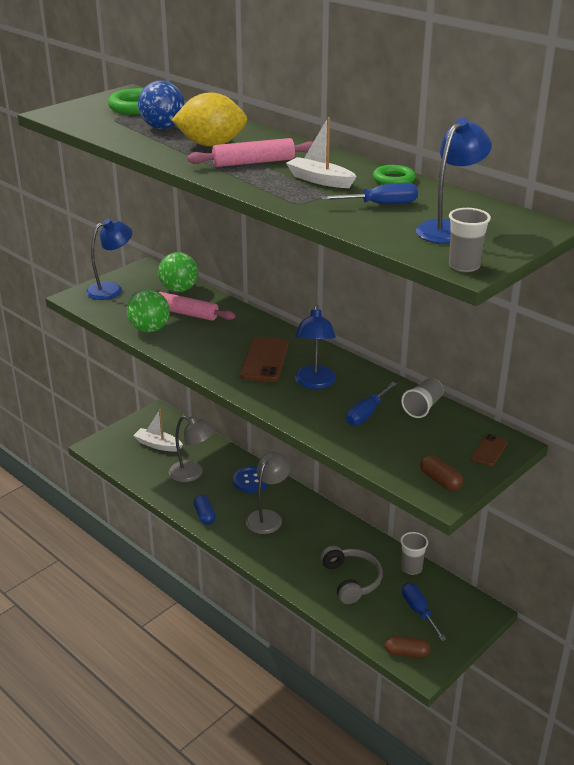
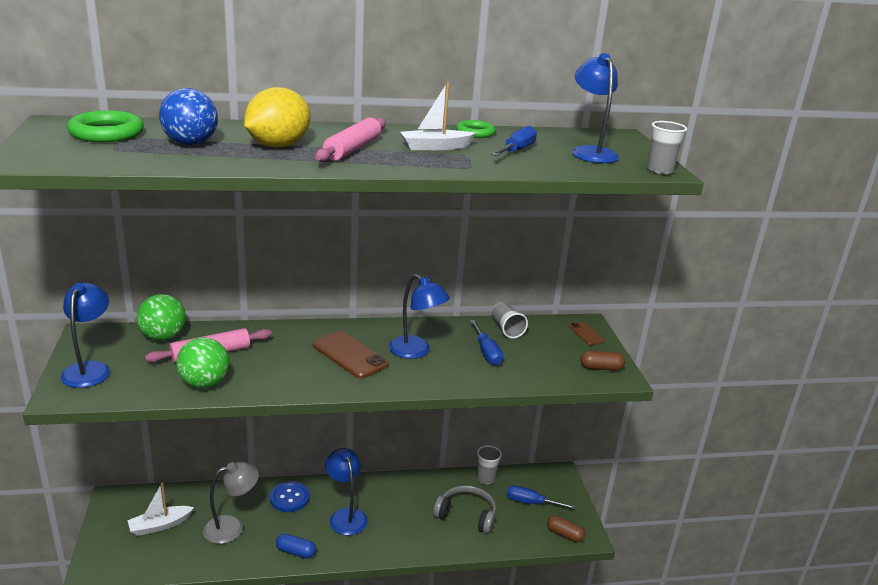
camera: 55 degrees left, 5 degrees down
grey lamp [246,452,291,534] -> blue lamp [325,448,368,535]
brown capsule [385,636,430,658] -> brown capsule turned 75 degrees clockwise [547,515,585,542]

